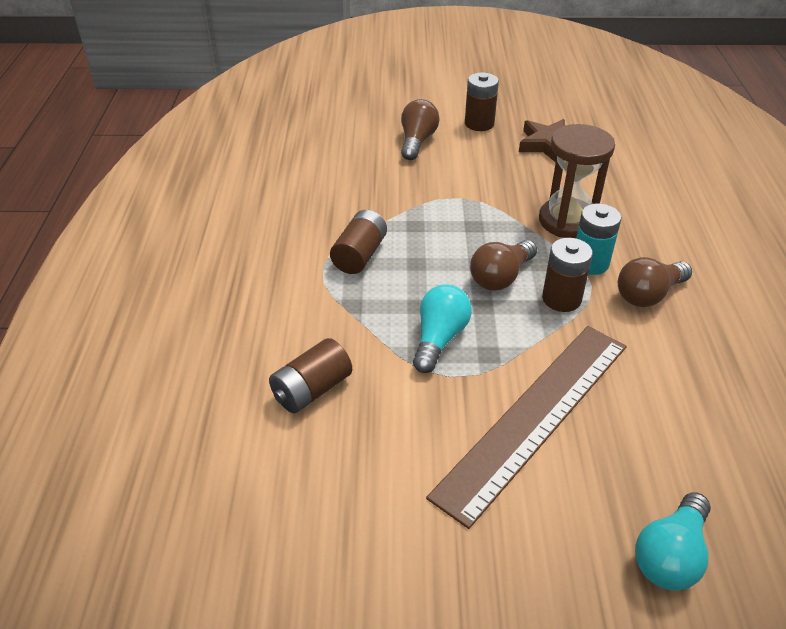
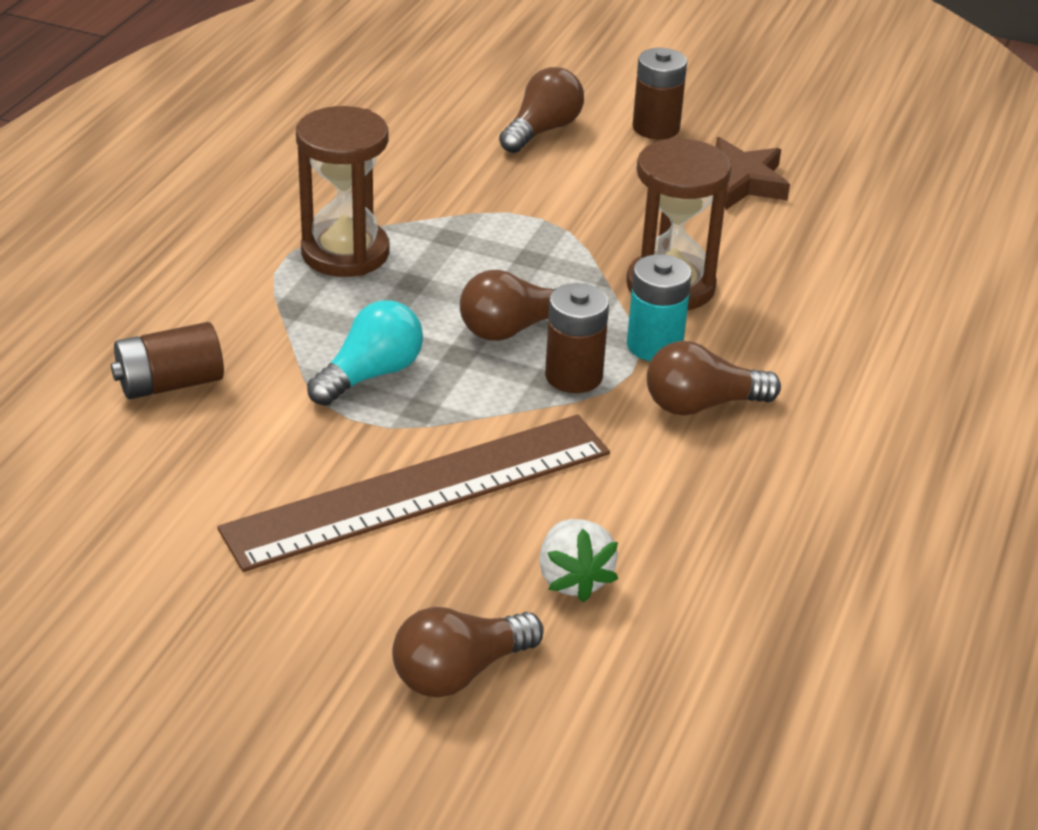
camera: 20 degrees right, 5 degrees down
brown battery [330,210,387,274] -> brown hourglass [296,106,390,277]
turquoise light bulb [635,492,711,590] -> brown light bulb [392,607,544,697]
none -> white strawberry [539,519,618,603]

